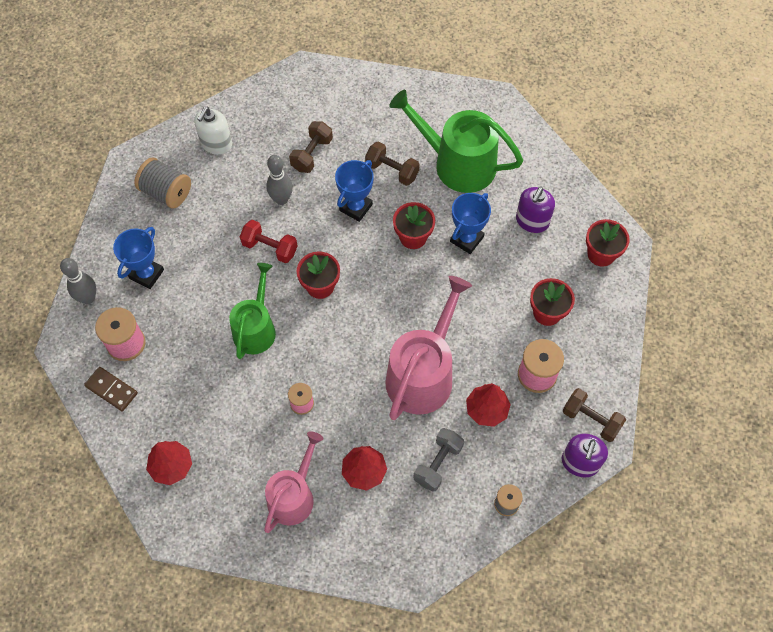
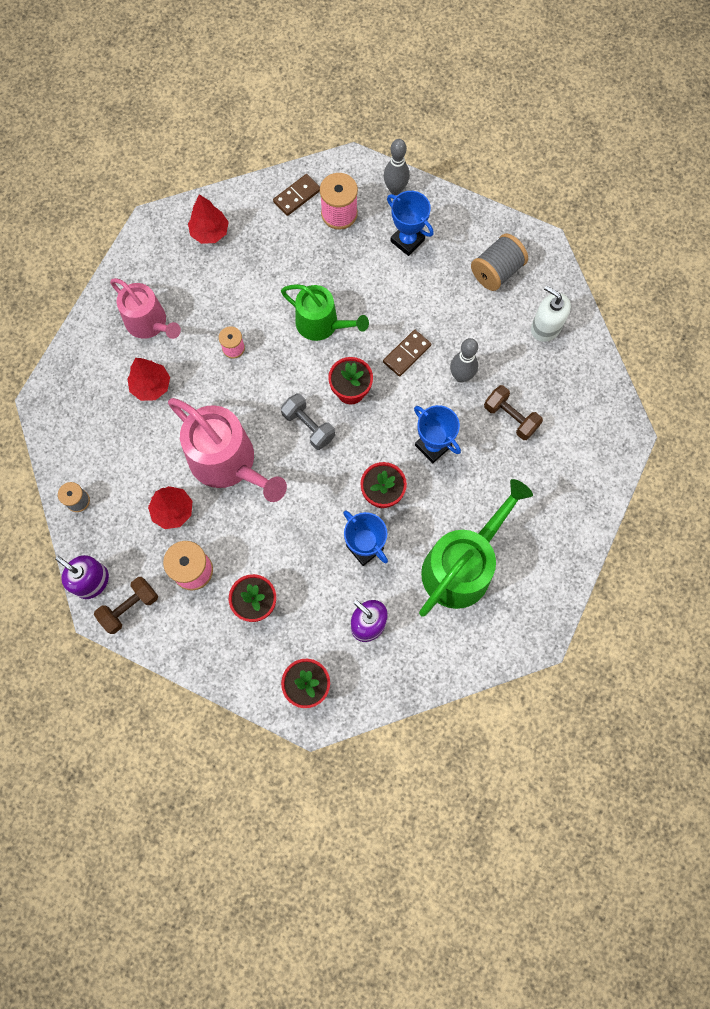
camera: 105 degrees right, 10 degrees up
red dumbbell [240,220,298,263] -> brown domino [383,330,431,377]
brown dumbbell [365,142,420,186] -> none
grey dumbbell [414,428,464,492] -> grey dumbbell moved to [281,393,335,450]

